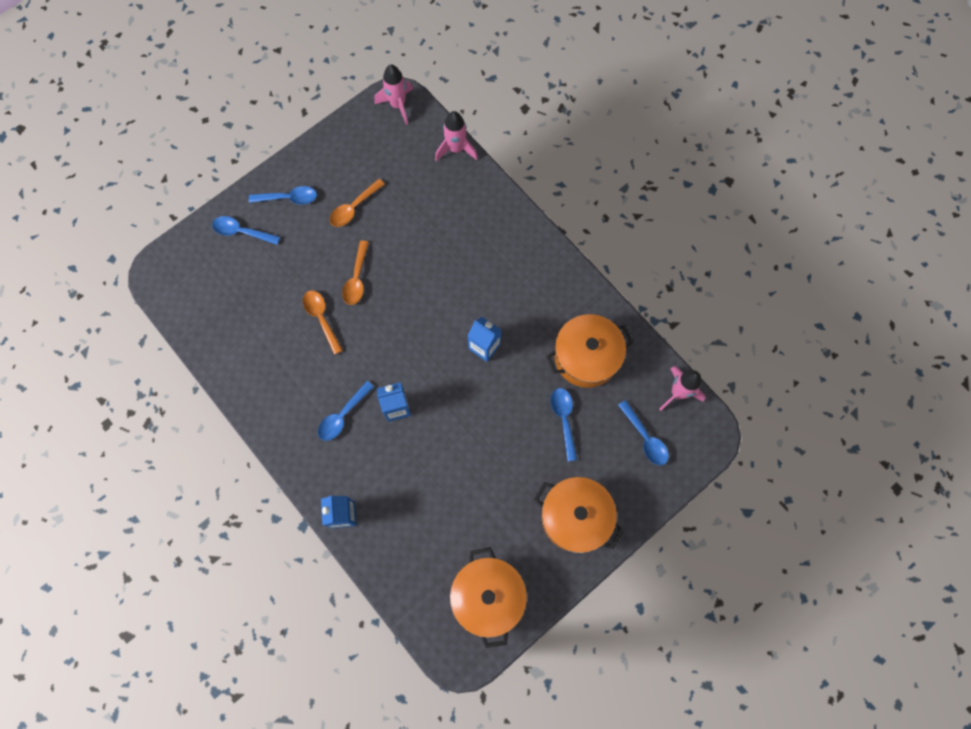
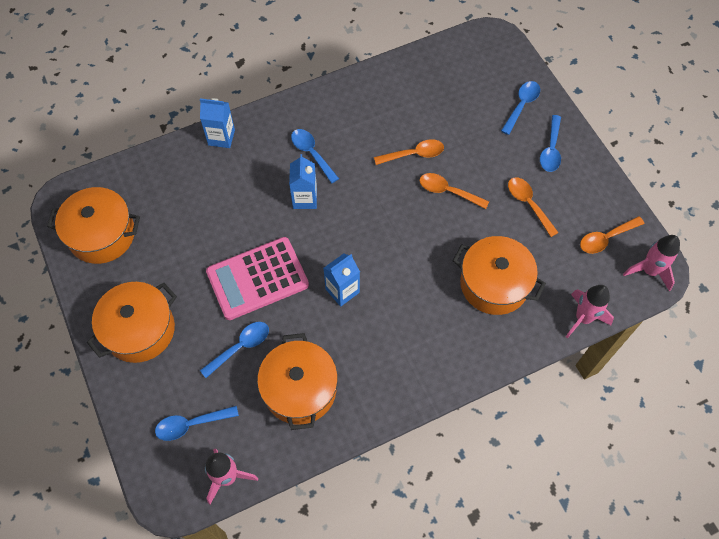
camera: 105 degrees right, 10 degrees down
blue spoon [550,388,577,461] -> blue spoon turned 45 degrees counterclockwise [200,322,269,378]
none -> pink calculator [206,237,309,320]
none -> orange pot [453,236,546,315]
none -> orange spoon [580,216,645,254]

